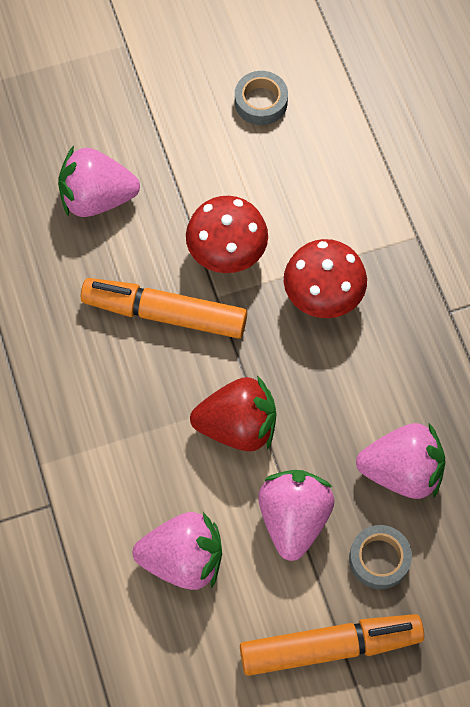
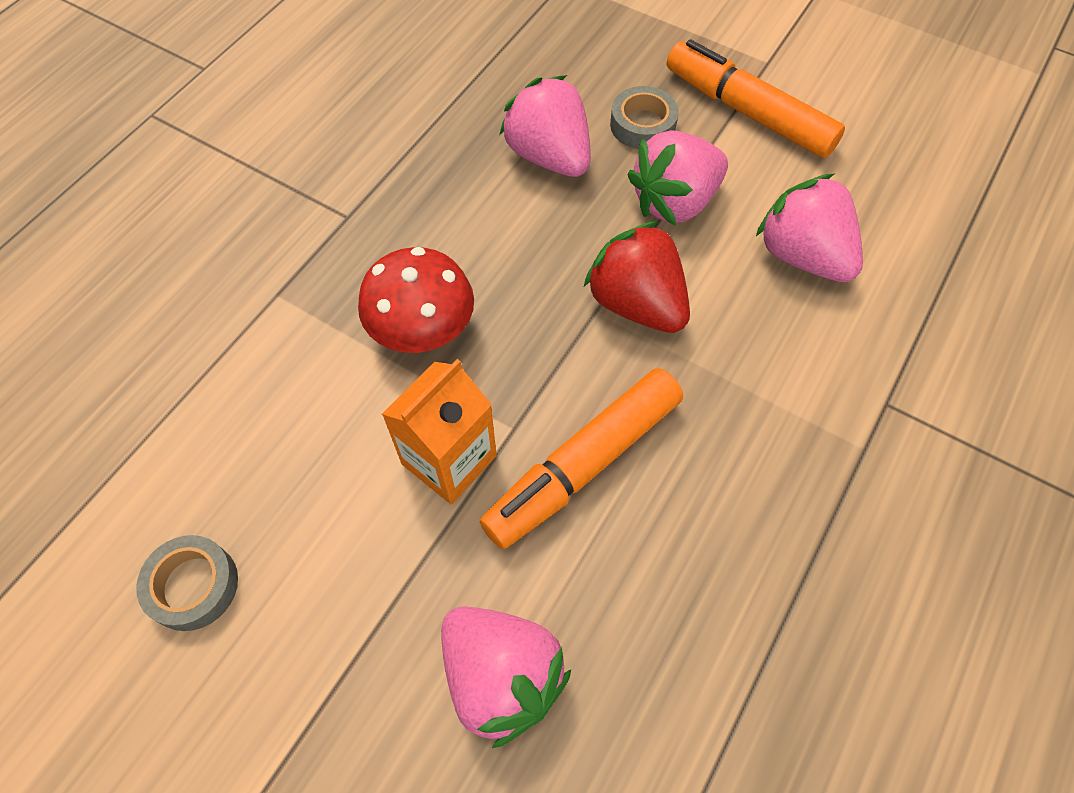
camera: 130 degrees left, 5 degrees down
orange marker [81,278,247,339] -> orange marker turned 75 degrees clockwise [480,368,683,549]
red mushroom [186,196,268,273] -> orange carton [382,359,497,504]

